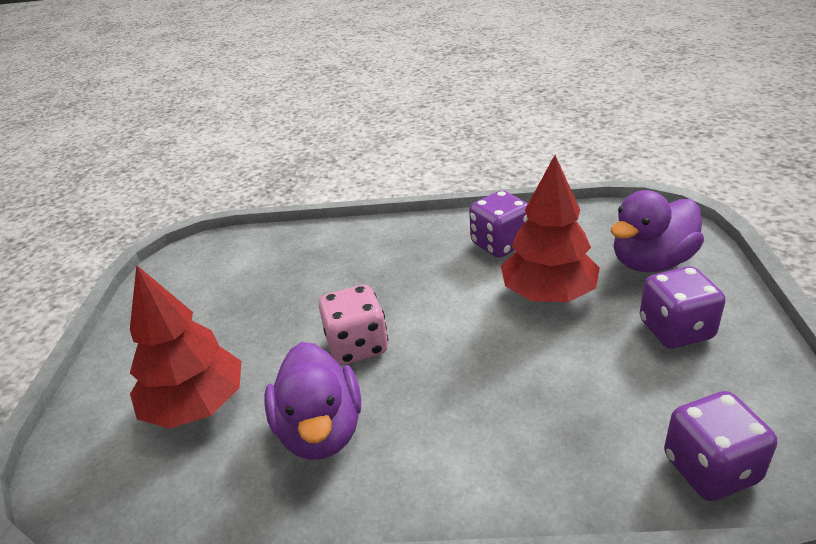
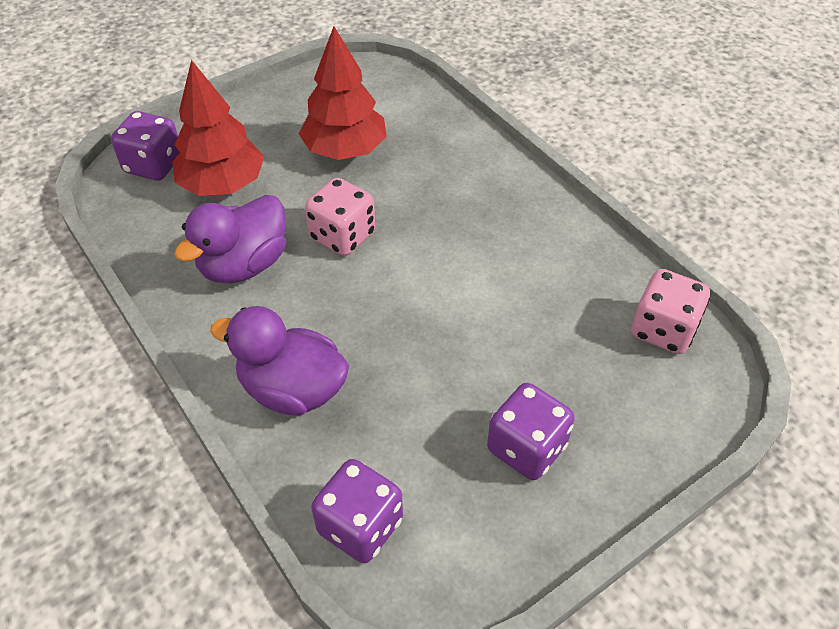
camera: 50 degrees right, 15 degrees up
purple dice [469,191,528,258] -> purple dice moved to [111,111,180,181]
red tree [501,155,600,302] -> red tree moved to [299,26,387,160]
purple duck [611,190,704,272] -> purple duck moved to [210,306,349,416]
none -> pink dice [631,269,710,354]

